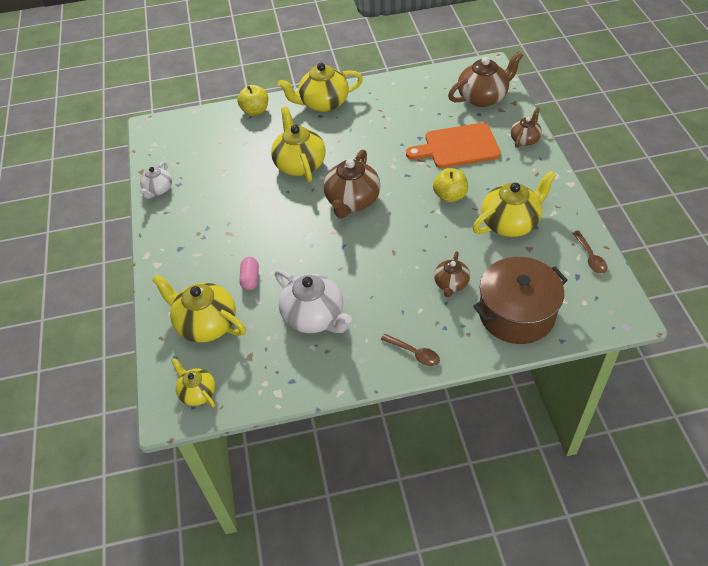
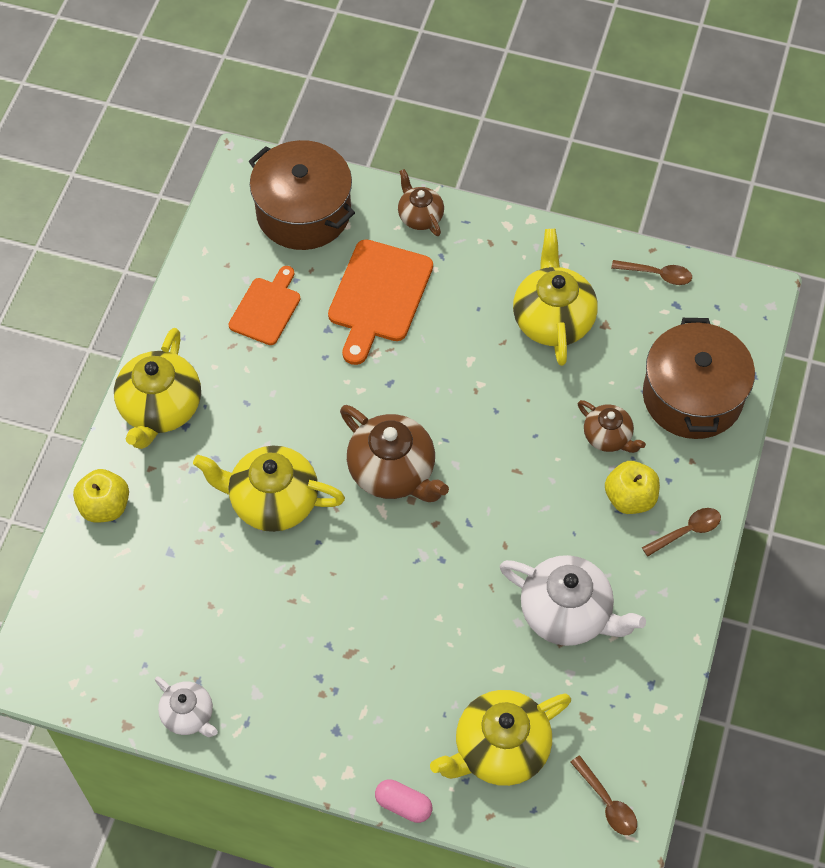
camera: 65 degrees left, 10 degrees up
yellow teapot [171,358,215,408] -> brown spoon [570,756,637,835]
pink capsule [239,257,259,291] -> pink capsule moved to [375,779,432,823]
white teapot [275,269,352,333] -> white teapot turned 45 degrees clockwise [500,555,646,646]
yellow apple [433,168,468,203] -> yellow apple moved to [605,461,660,514]
brown teapot [448,51,523,107] -> brown pot [248,140,355,250]
none -> orange cutting board [229,266,301,345]

